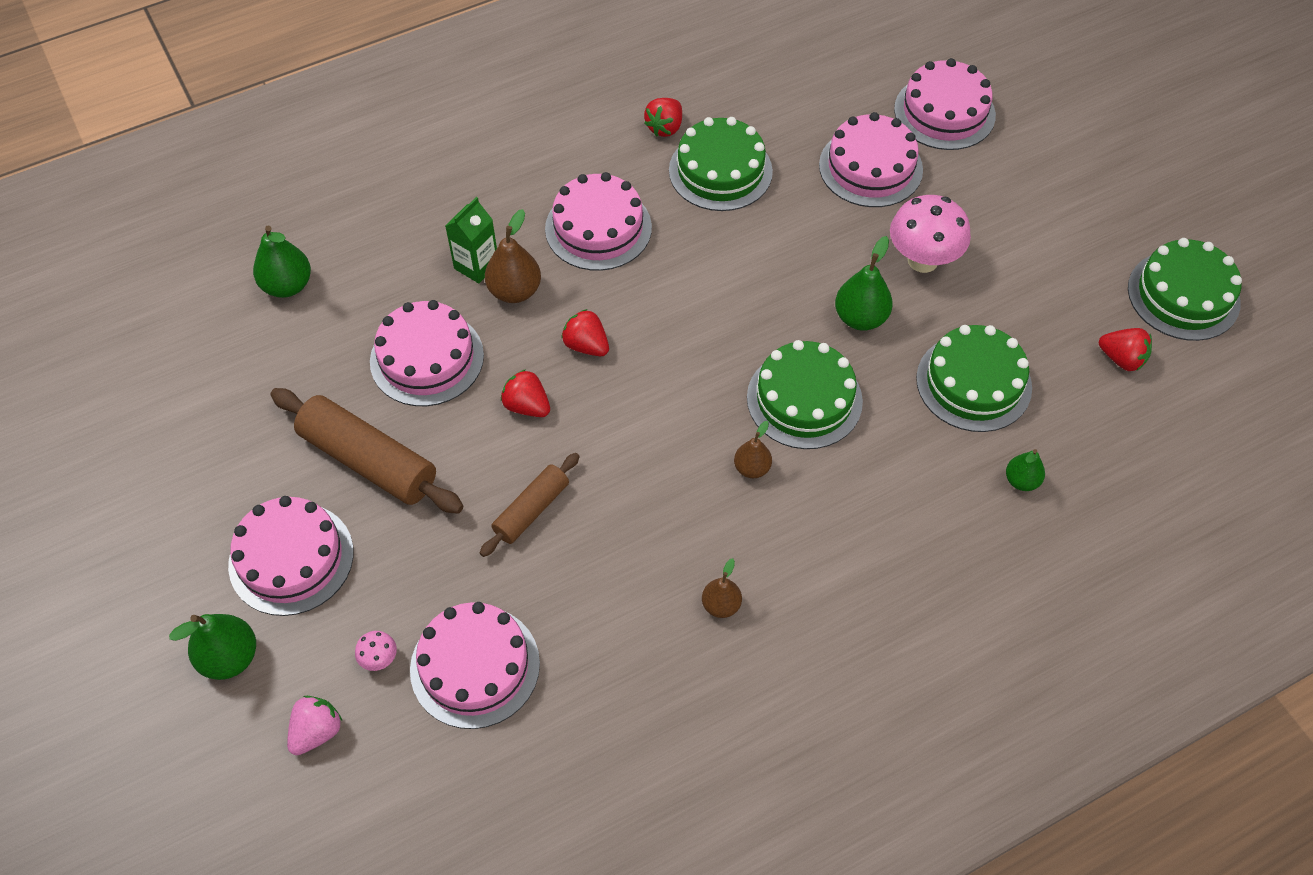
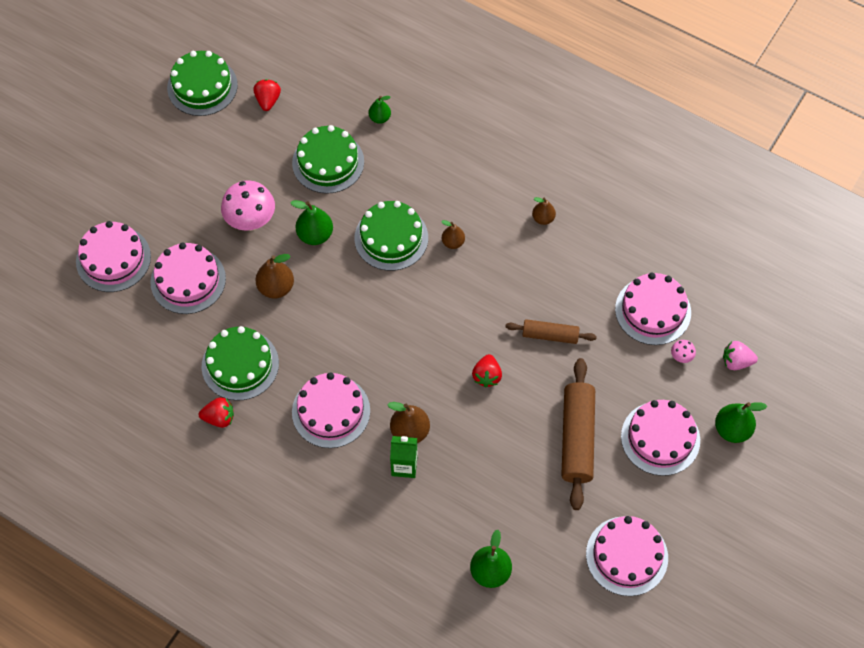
camera: 120 degrees left, 5 degrees up
pink cake [370,300,484,406] -> pink cake moved to [586,516,668,596]
red strawberry [561,309,609,356] -> none
none -> brown pear [255,254,294,299]

